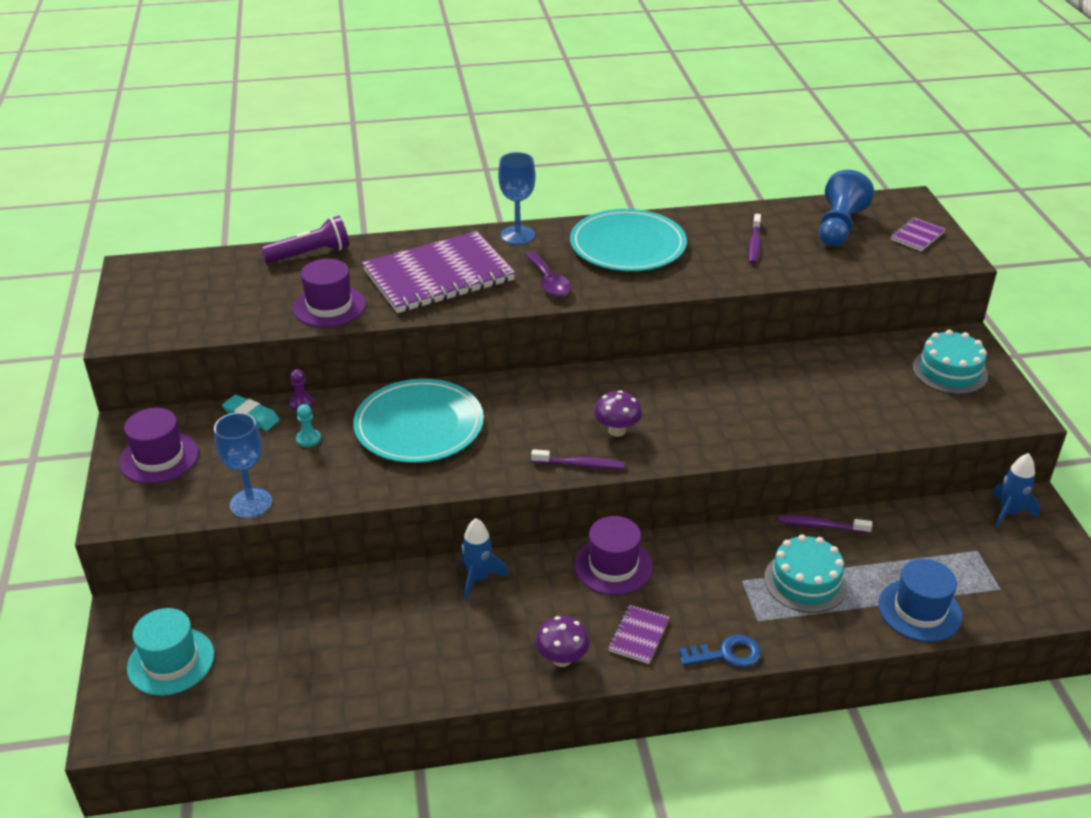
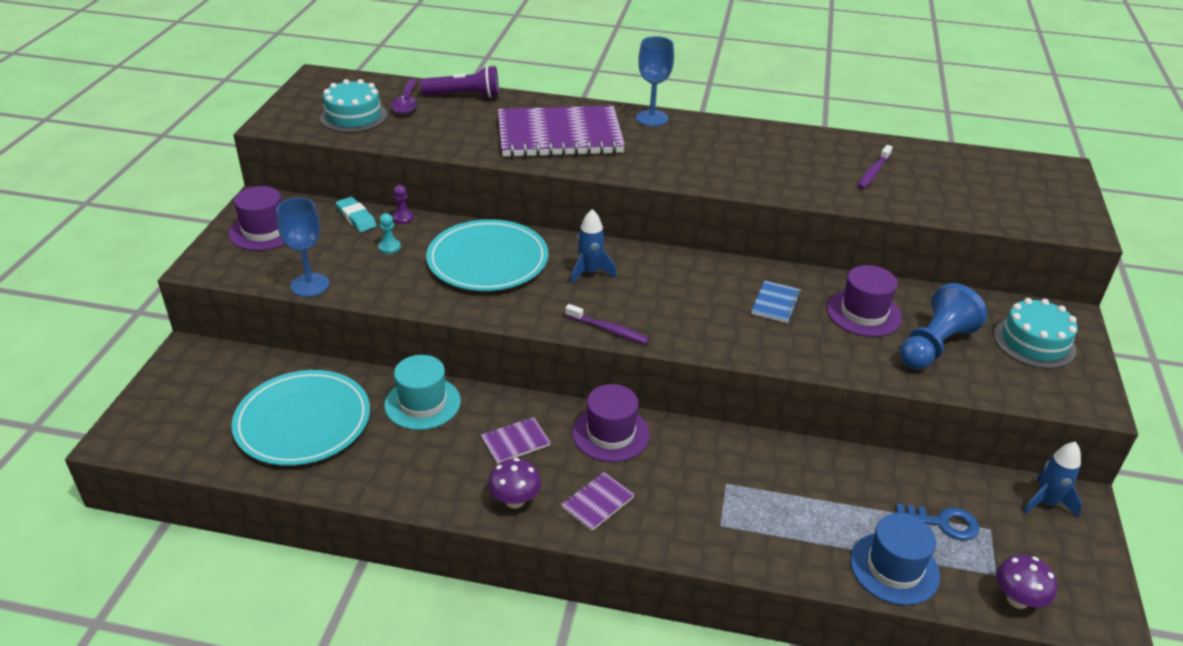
camera: 20 degrees right, 0 degrees up
turquoise hat [127,608,214,696] -> turquoise hat moved to [384,355,461,430]
purple hat [293,259,366,327] -> purple hat moved to [827,265,902,337]
blue rocket [461,518,509,600] -> blue rocket moved to [570,209,617,284]
purple spoon [525,251,571,296] -> purple spoon moved to [391,79,418,114]
turquoise plate [570,209,687,271] -> turquoise plate moved to [232,370,370,466]
purple mushroom [594,390,642,437] -> purple mushroom moved to [996,555,1057,609]
blue key [679,634,761,667] -> blue key moved to [895,504,979,540]
turquoise cake [764,534,847,613] -> turquoise cake moved to [320,79,387,133]
purple toothbrush [779,515,872,534] -> none
blue pawn [819,170,874,247] -> blue pawn moved to [900,283,987,370]
purple notebook [891,218,946,251] -> purple notebook moved to [481,417,551,464]
none -> blue notebook [751,281,801,323]

